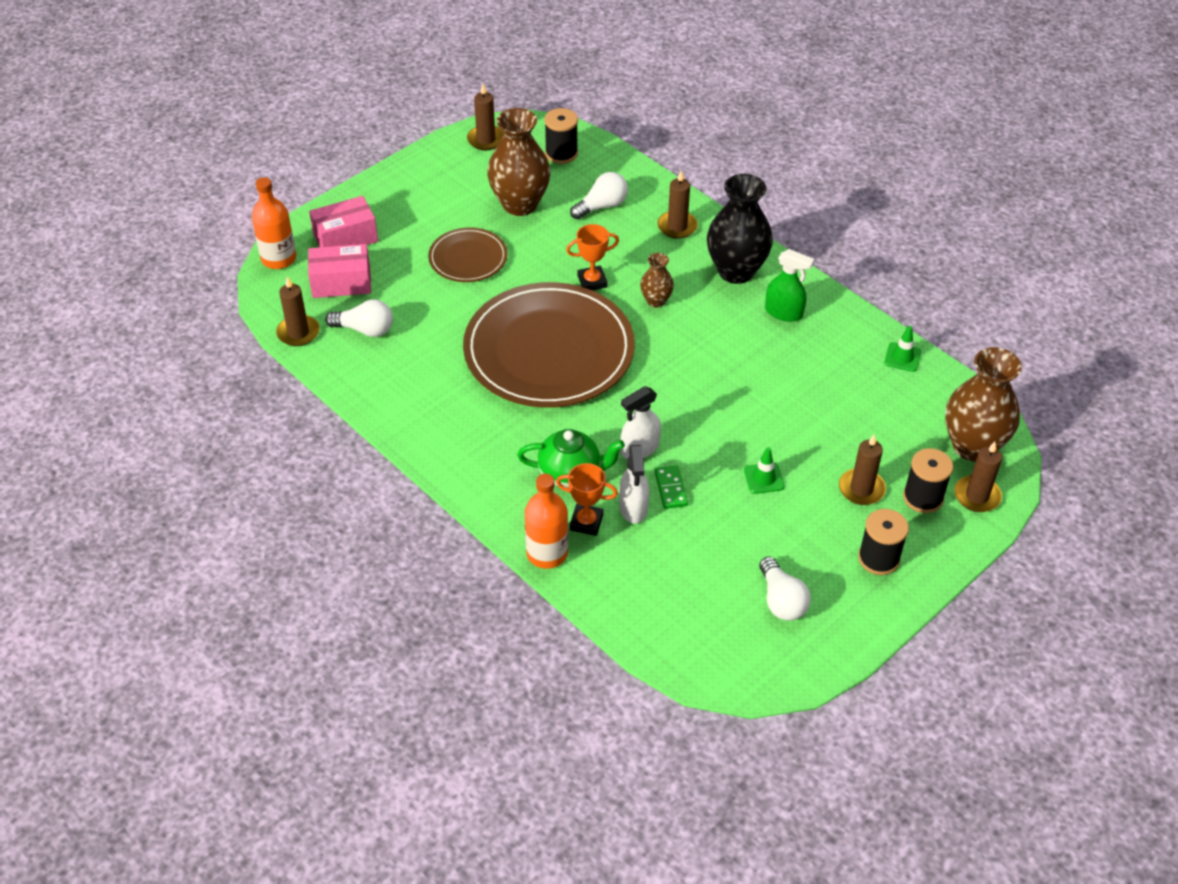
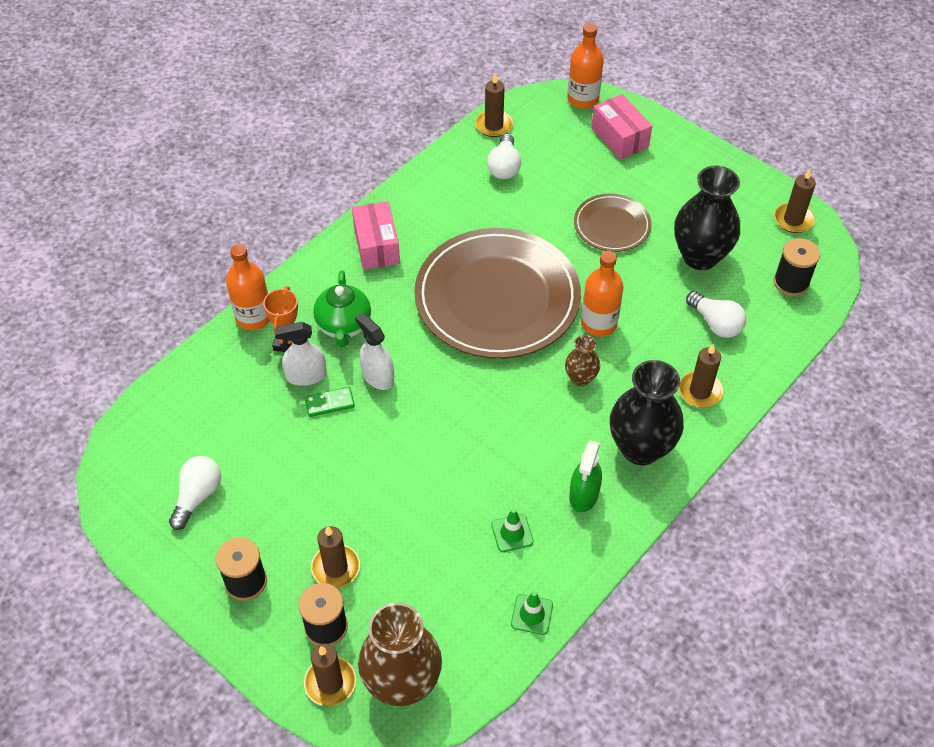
camera: 85 degrees right, 5 degrees up
pink box [308,244,371,298] -> pink box moved to [352,201,400,270]
brown vase [487,108,550,216] -> black vase [674,166,740,270]
orange trophy [566,224,619,290] -> orange bottle [581,251,624,337]
green traffic cone [744,447,784,494] -> green traffic cone moved to [491,508,534,552]
white light bulb [759,556,811,621] -> white light bulb turned 135 degrees clockwise [169,456,221,530]

